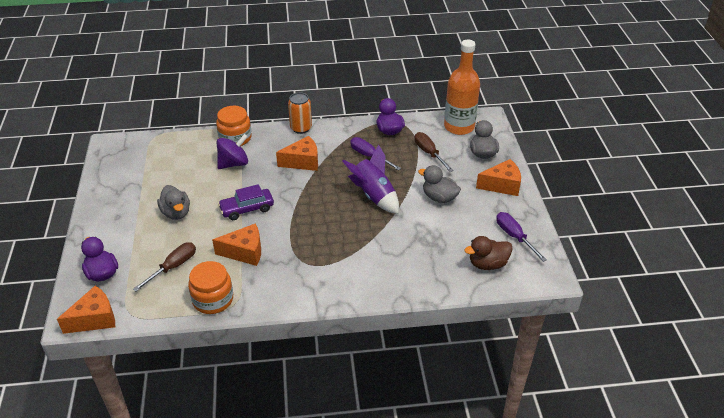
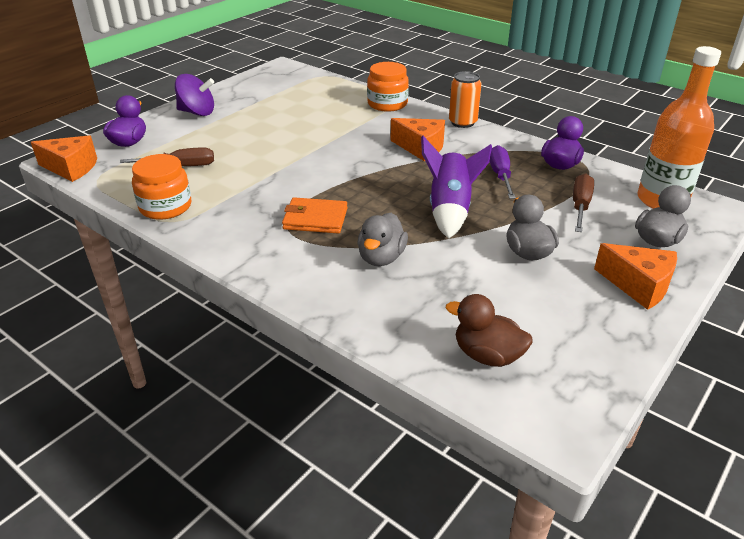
camera: 45 degrees right, 5 degrees down
grey duck [157,185,190,220] -> grey duck moved to [357,213,408,266]
orange cheese [212,224,261,266] -> none
purple spinning top [217,134,248,169] -> purple spinning top moved to [175,74,214,116]
purple car [218,184,274,220] -> none
purple screwdriver [496,212,547,262] -> none
none -> orange wallet [282,197,347,234]

